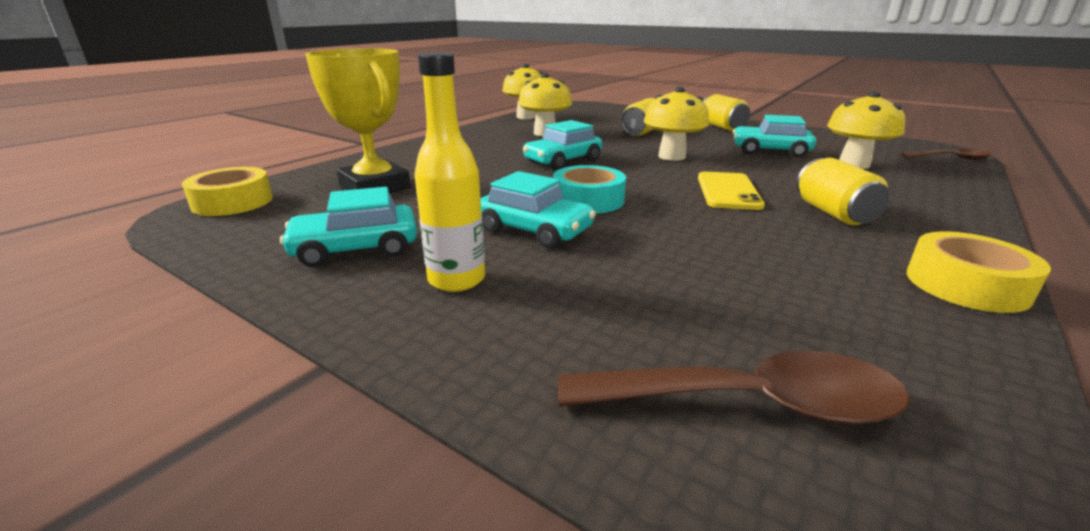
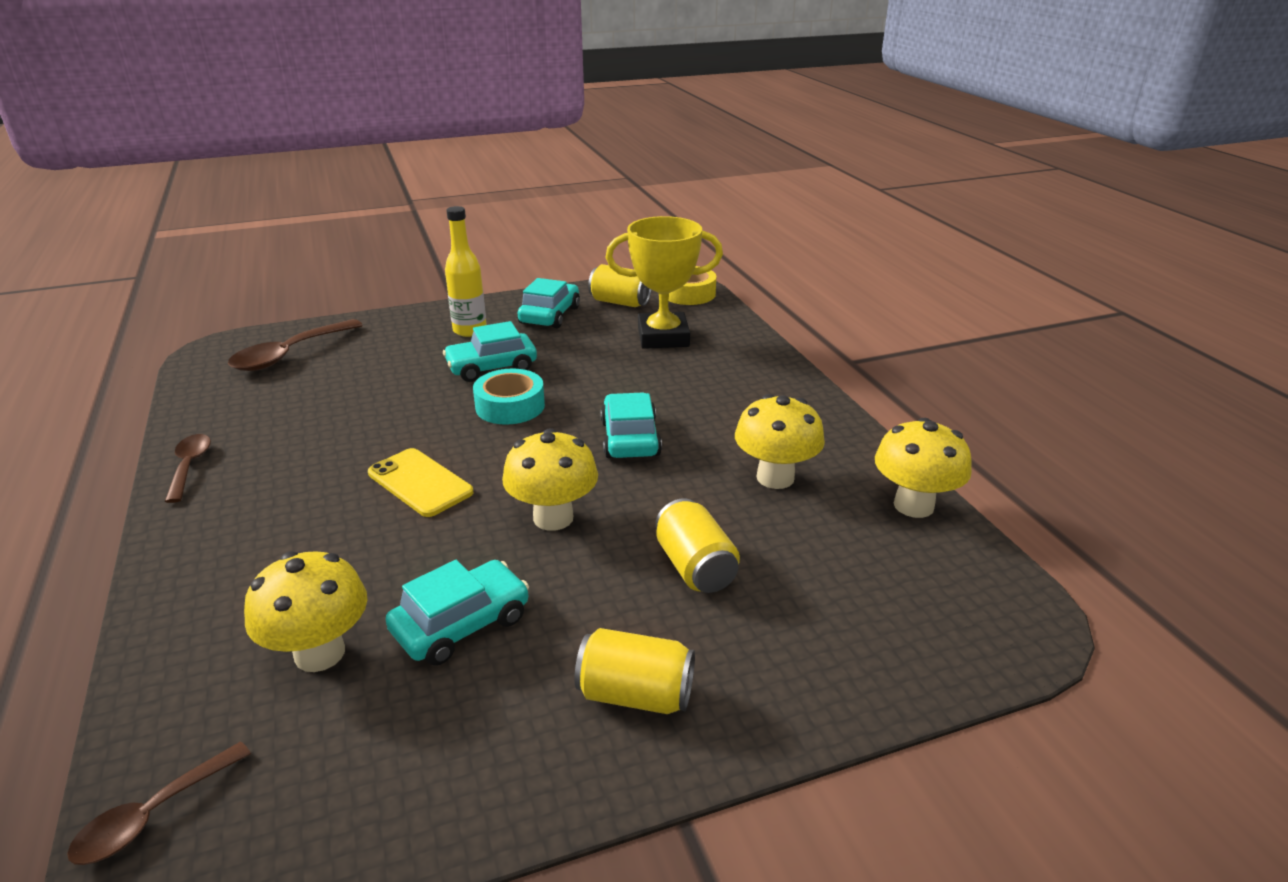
camera: 125 degrees right, 5 degrees up
yellow can [796,158,890,225] -> yellow can moved to [588,264,652,307]
yellow tape [907,231,1051,313] -> brown spoon [165,434,211,503]

